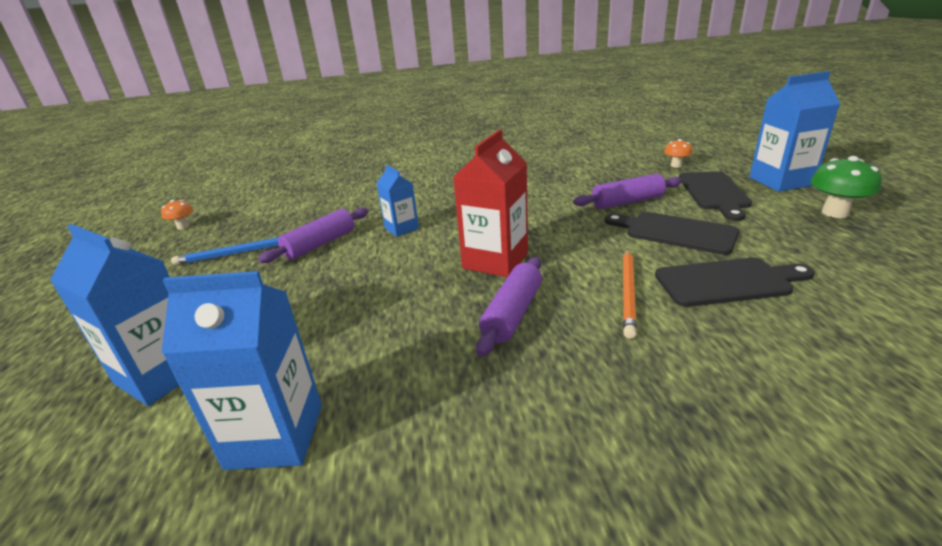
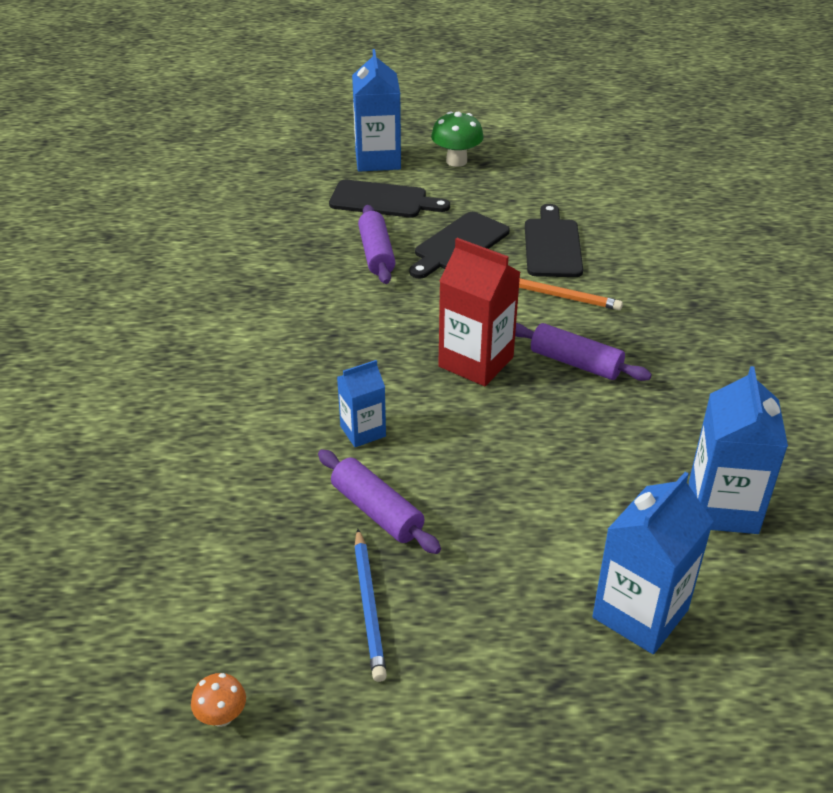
camera: 85 degrees left, 10 degrees up
orange mushroom [664,139,693,168] -> none

